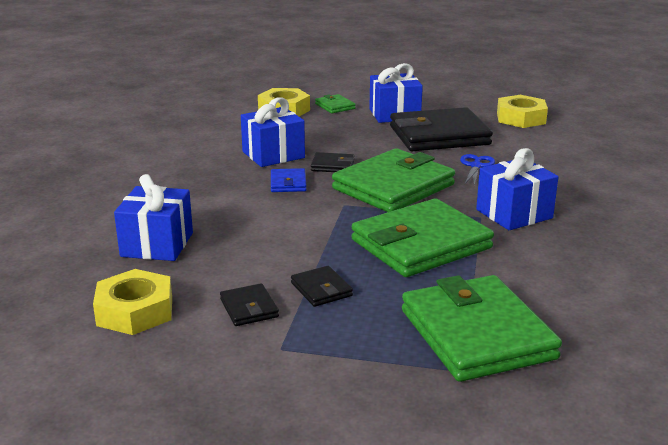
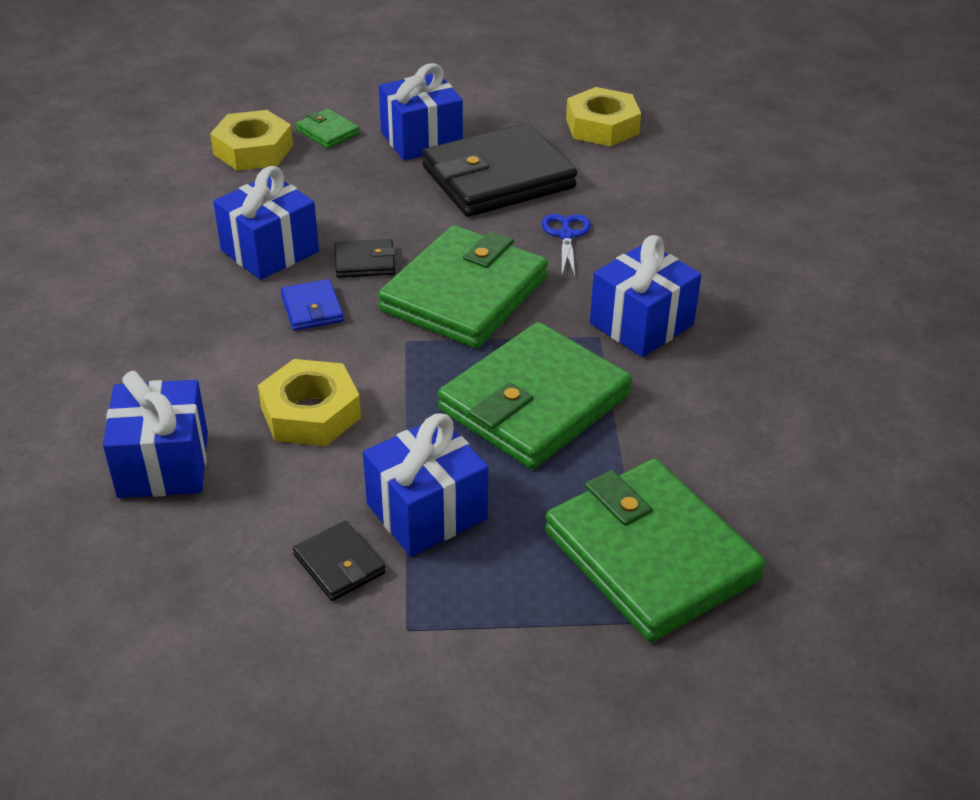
camera: 15 degrees left, 15 degrees up
yellow nut [93,269,172,335] -> yellow nut moved to [258,359,361,446]
black wallet [291,266,353,307] -> blue gift [363,413,488,556]

